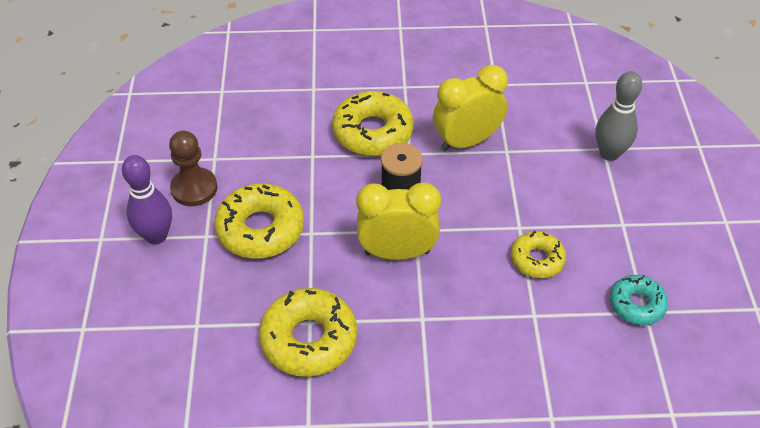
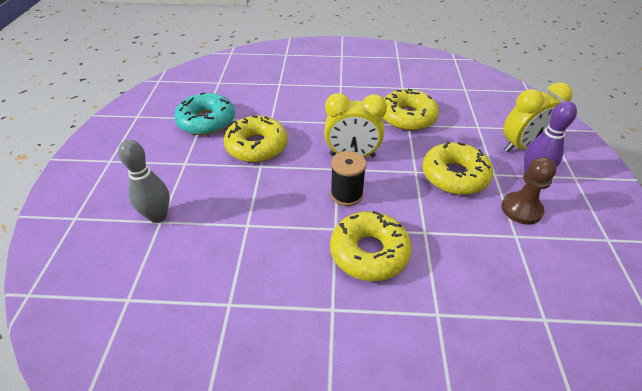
camera: 175 degrees left, 5 degrees down
yellow clock [433,65,508,152] -> yellow clock moved to [503,82,573,152]
yellow donut [511,231,566,278] -> yellow donut [224,115,288,162], size x1.66
turquoise donut [610,275,668,325] -> turquoise donut [174,92,235,135], size x1.66

